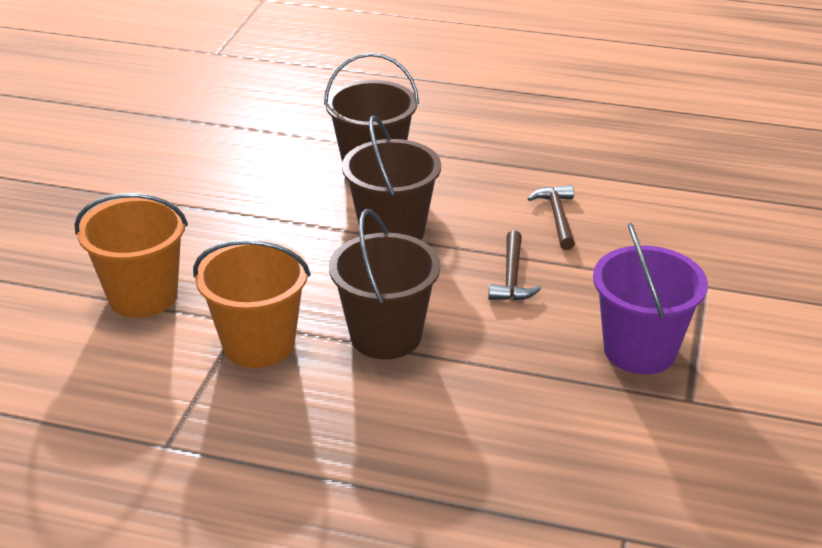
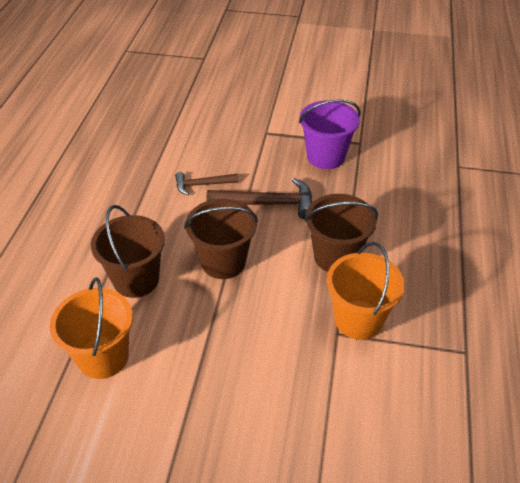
camera: 95 degrees left, 10 degrees up
orange bucket [75,193,188,318] -> orange bucket moved to [50,277,133,379]
brown hammer [488,230,541,301] -> brown hammer [207,178,312,219], size x1.66

